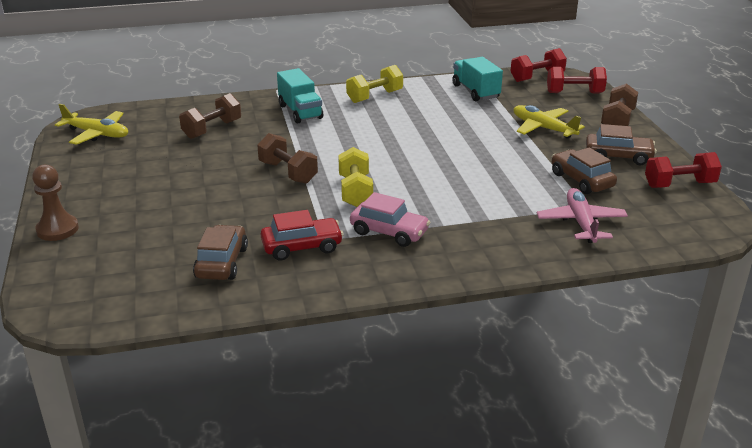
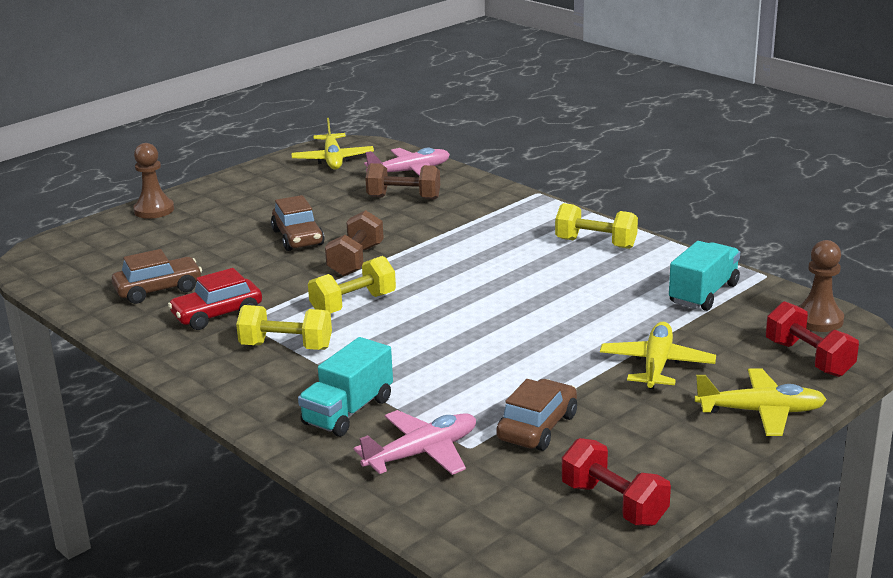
camera: 60 degrees right, 5 degrees down
red car [261,210,344,261] -> red car turned 105 degrees clockwise [168,268,262,330]
turquoise truck [277,68,323,123] -> turquoise truck moved to [298,337,393,437]
pink car [350,192,430,247] -> yellow dumbbell [236,305,332,350]
red dumbbell [510,48,567,82] -> brown pawn [799,240,844,332]
brown car [586,124,657,165] -> brown car moved to [271,195,325,251]
brown dumbbell [601,83,638,126] -> yellow plane [694,368,827,436]
none -> pink plane [364,148,450,176]

